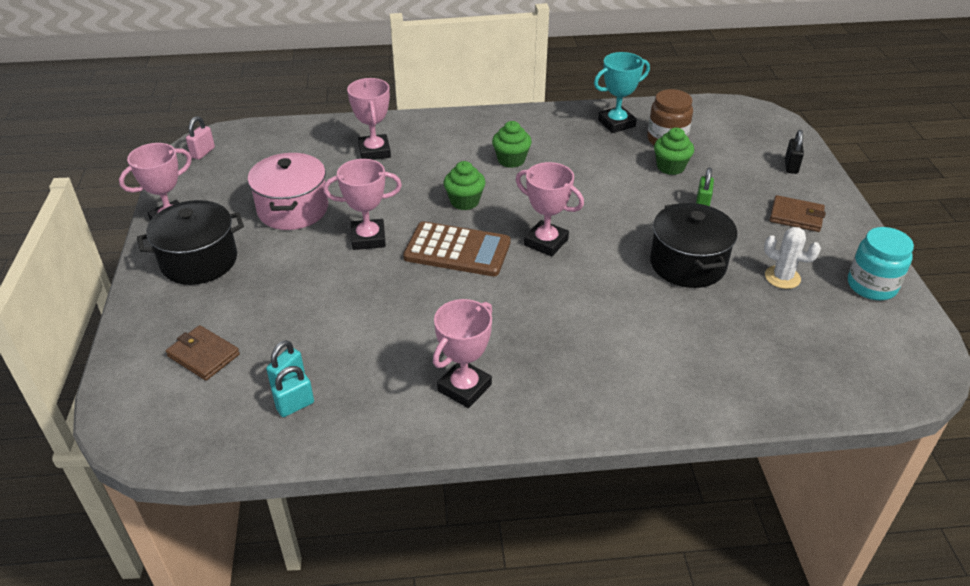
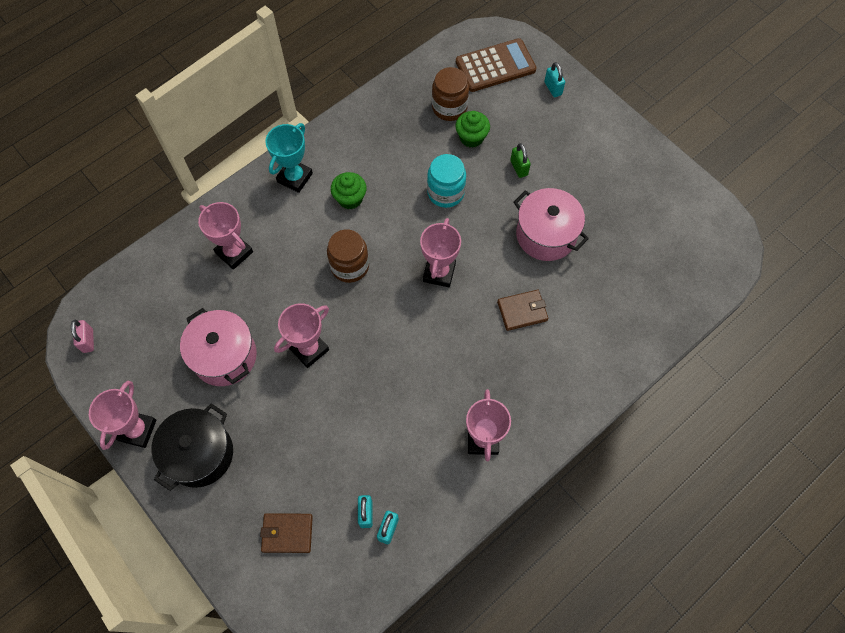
camera: 35 degrees left, 25 degrees up
brown calculator [403,221,511,276] -> brown calculator moved to [456,38,536,92]
green cupcake [444,161,485,210] -> brown jar [327,229,369,283]
pink trophy [516,162,584,257] -> pink trophy turned 75 degrees counterclockwise [420,218,461,287]
turquoise trophy [594,52,650,133] -> turquoise trophy moved to [265,123,313,193]
black pot [650,203,738,288] -> pink pot [513,188,589,261]
white cactus [764,227,821,289] -> none
brown wallet [770,195,826,232] -> brown wallet moved to [497,290,549,331]
black padlock [785,130,804,174] -> turquoise padlock [544,62,565,97]
turquoise jar [848,227,914,300] -> turquoise jar moved to [427,154,466,208]

